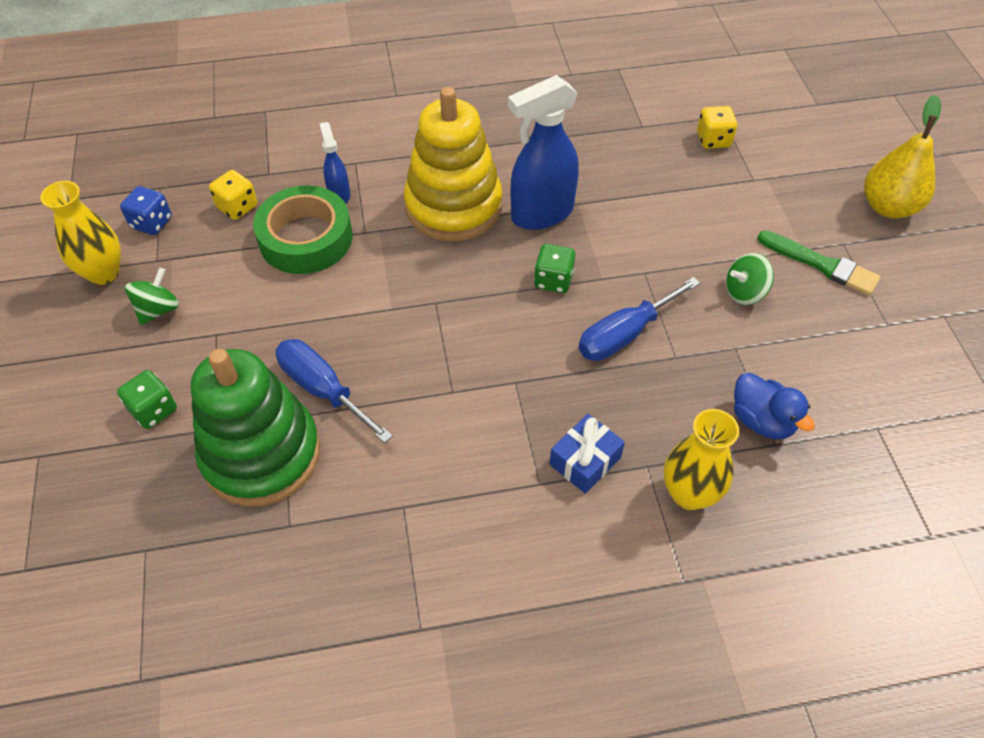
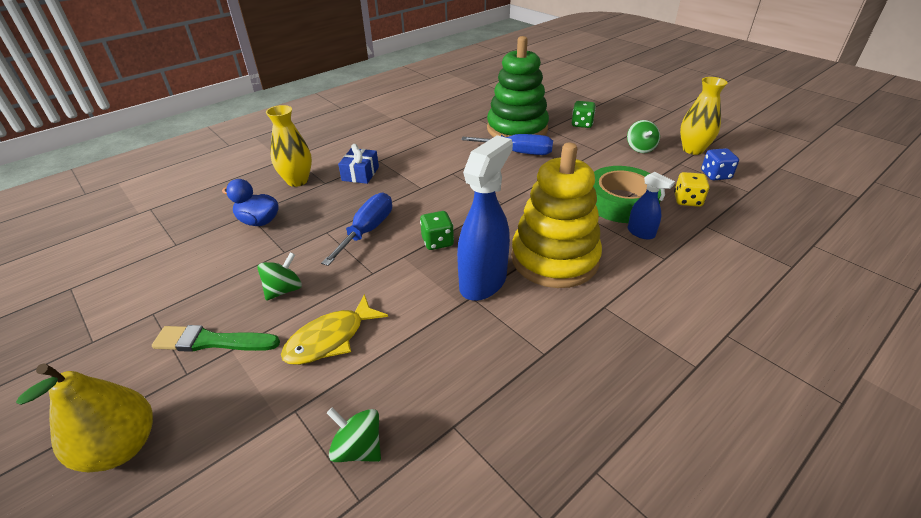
camera: 150 degrees right, 15 degrees down
yellow dice [697,106,737,149] -> green spinning top [327,408,381,462]
none -> yellow fish [281,294,388,365]

